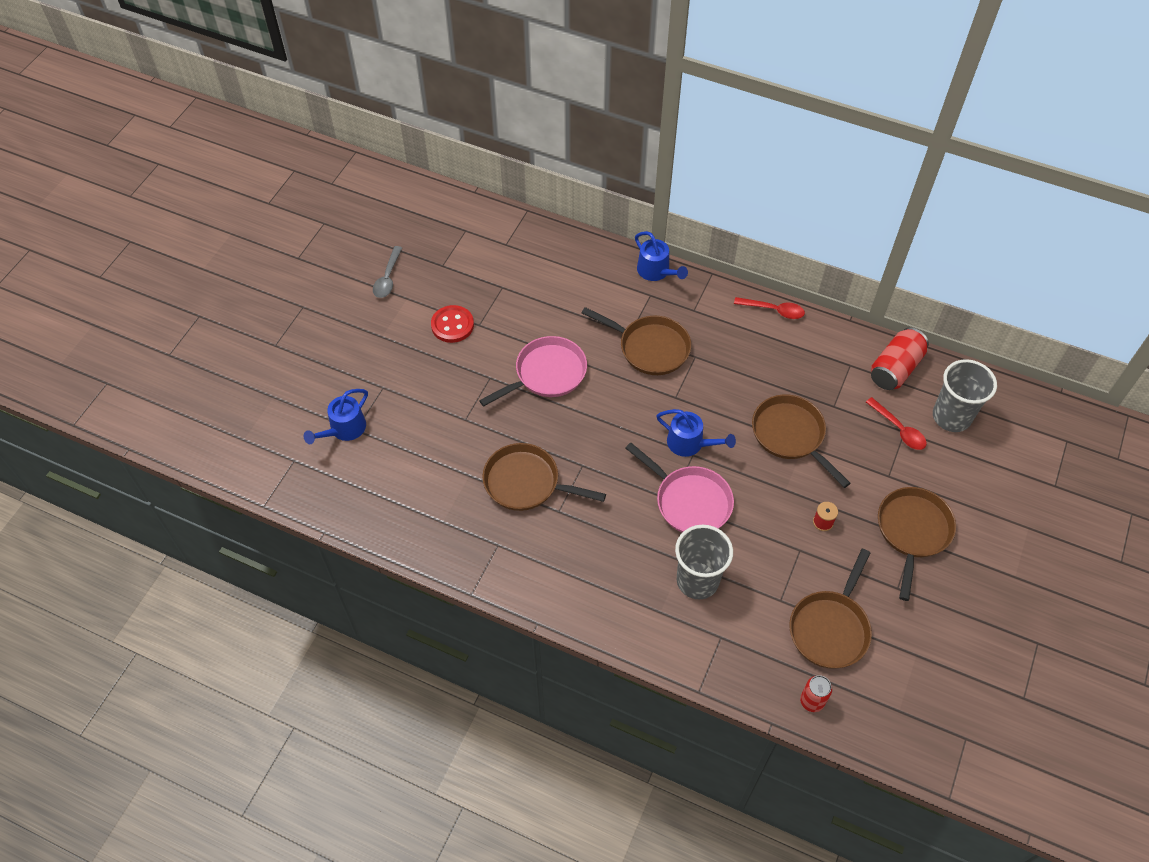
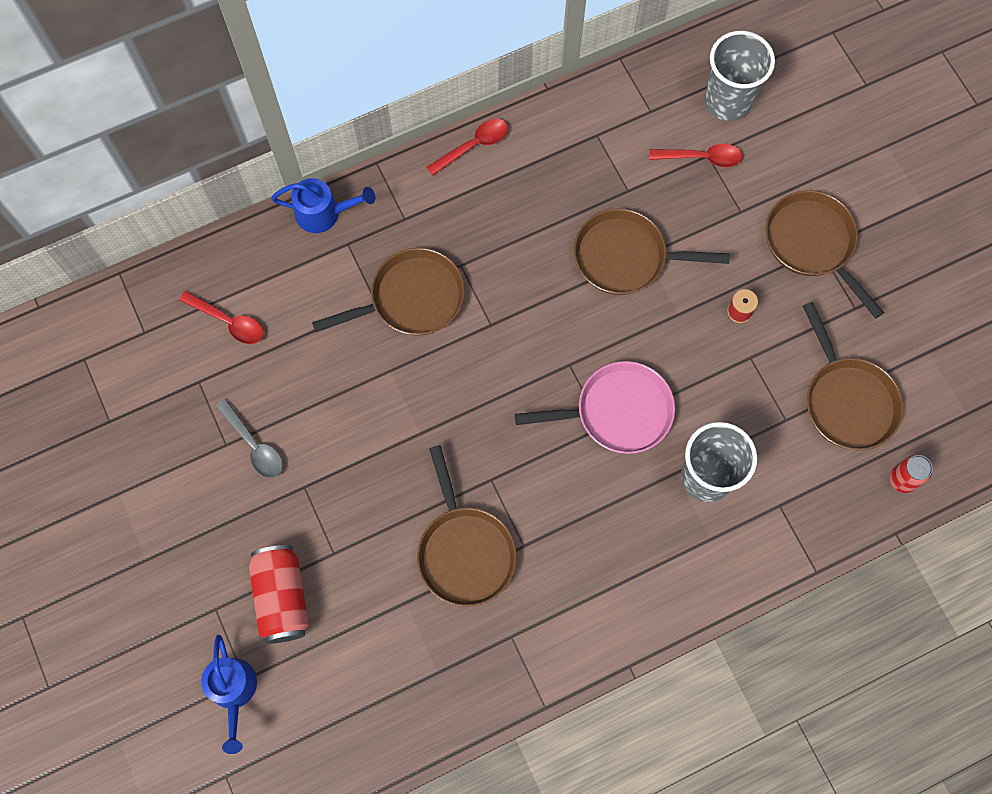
camera: 50 degrees left, 15 degrees up
grey spoon [373,246,402,298] -> grey spoon moved to [216,399,283,478]
red button [431,305,474,343] -> none
pink pan [479,336,587,407] -> none
brown pan [482,443,606,511] -> brown pan turned 75 degrees counterclockwise [417,445,517,607]
blue watering can [656,409,736,457] -> none
red can [871,327,929,390] -> red can moved to [249,545,309,644]
none -> red spoon [179,291,263,344]

